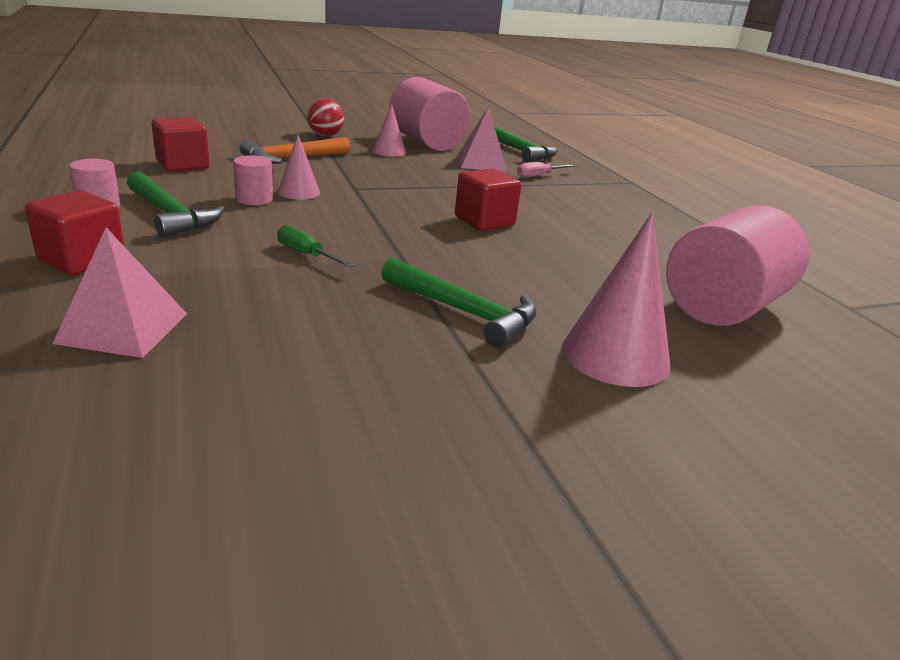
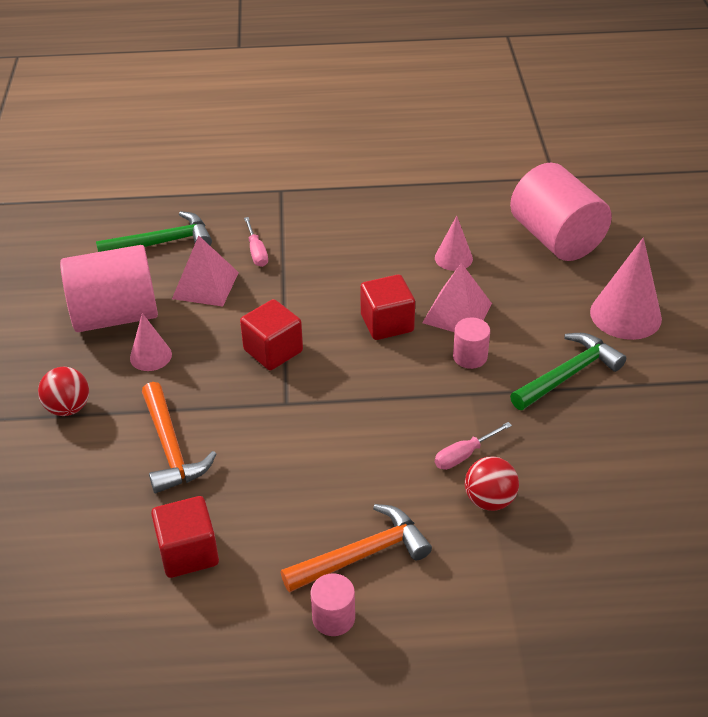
camera: 70 degrees left, 15 degrees up
red cube [25,190,124,275] -> red cube moved to [240,299,303,370]
pink pyramid [53,228,187,358] -> pink pyramid moved to [422,263,492,332]
green hammer [127,172,224,237] -> orange hammer [281,504,432,593]
pink cylinder [233,155,273,205] -> pink cylinder moved to [453,318,490,369]
green screwdriver [277,225,354,267] -> pink screwdriver [435,422,512,470]
pink cone [278,135,320,200] -> pink cone moved to [435,216,473,271]
none -> red ball [465,457,519,511]

